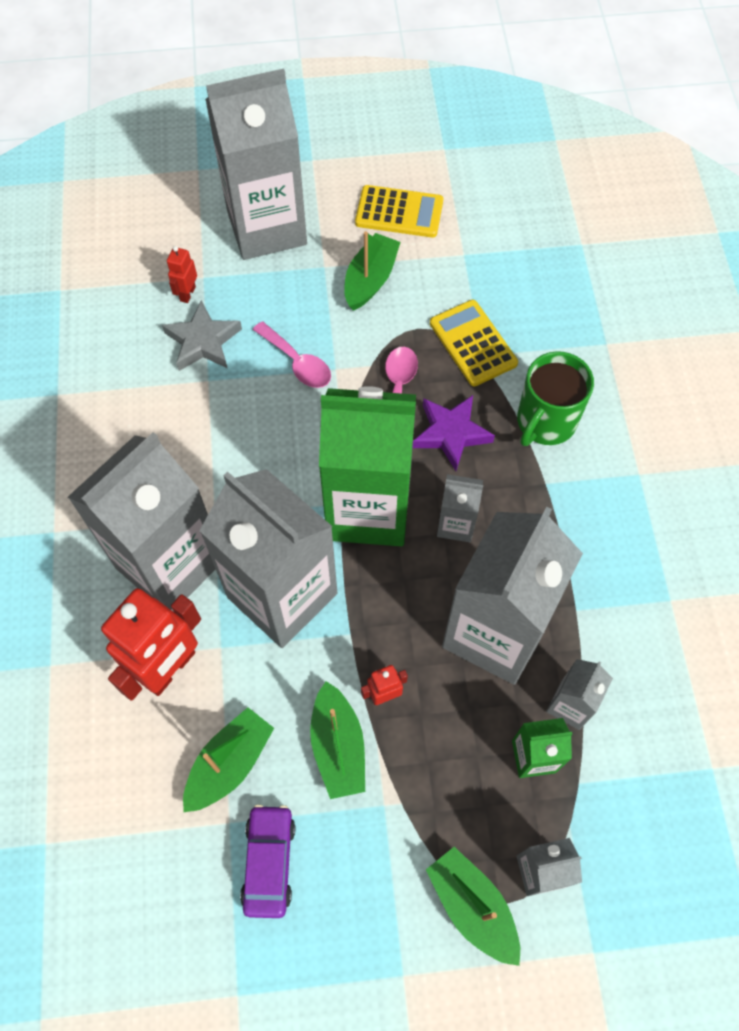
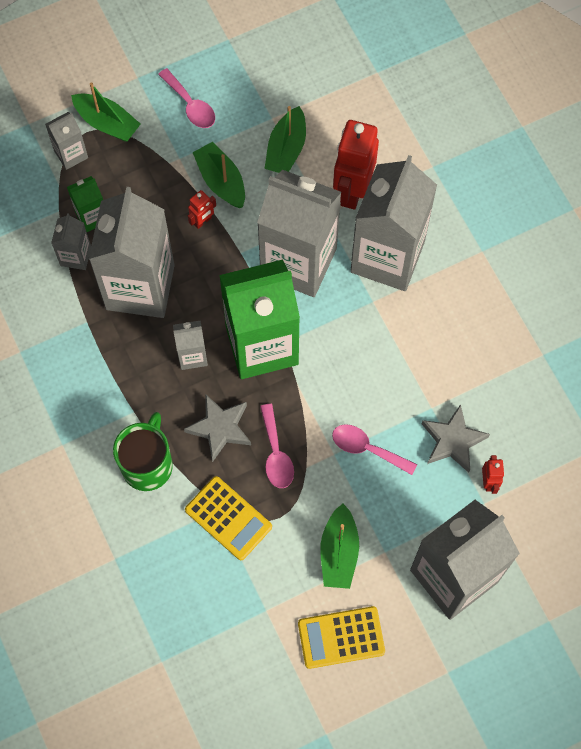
camera: 160 degrees right, 5 degrees up
purple car [240,804,295,918] -> none
purple star [412,395,495,471] -> grey star [184,394,251,462]
none -> pink spoon [158,68,215,128]

